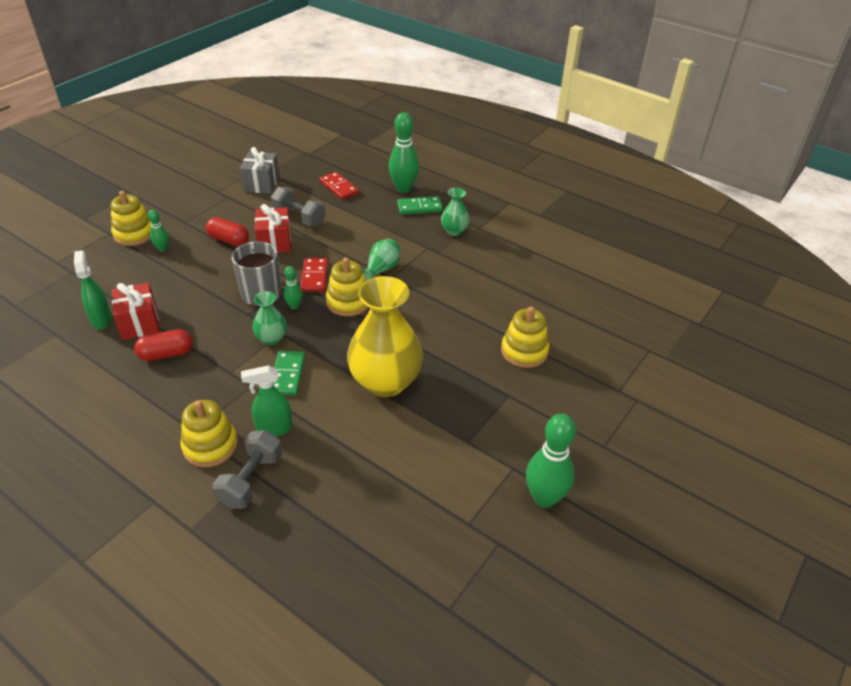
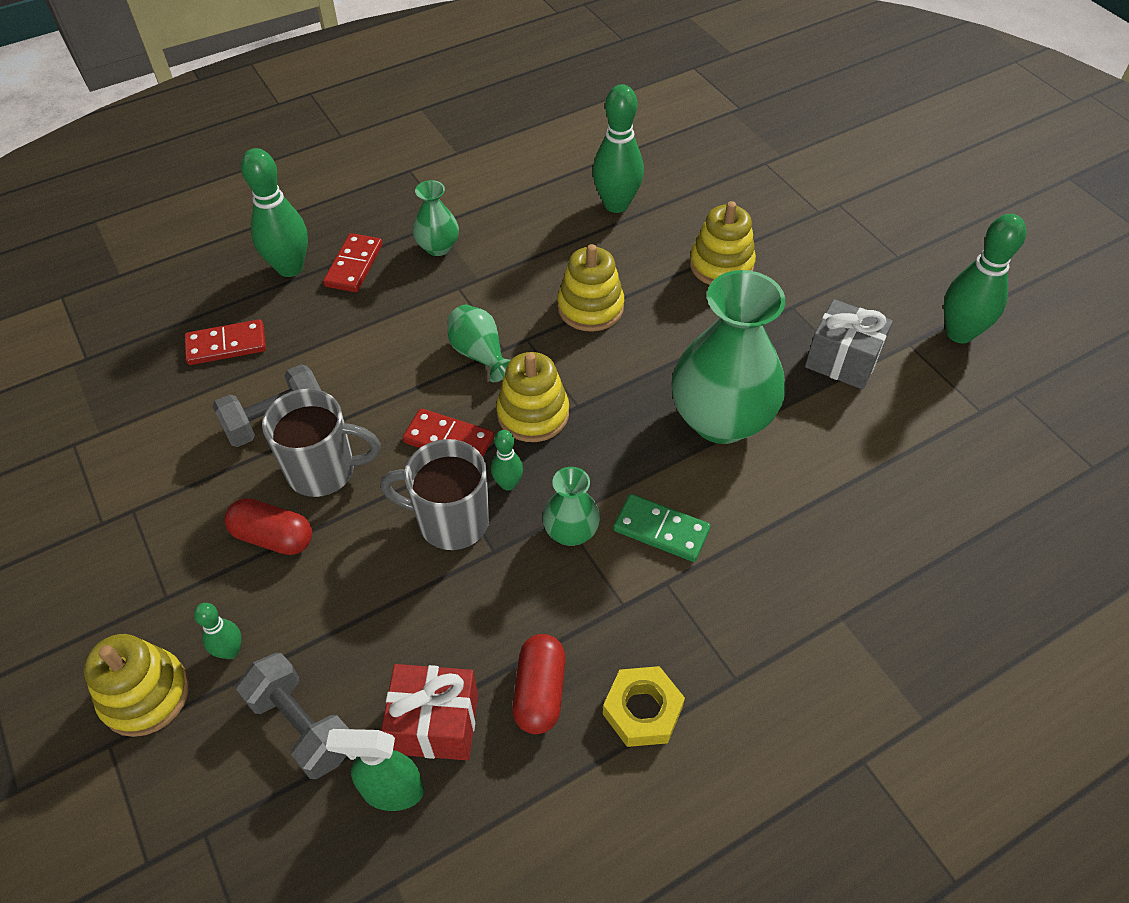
camera: 65 degrees left, 10 degrees up
yellow stacking toy [180,400,238,467] -> yellow stacking toy moved to [557,244,624,332]
red capsule [206,217,249,246] -> red capsule turned 60 degrees clockwise [224,498,312,555]
grey dumbbell [212,430,282,509] -> grey dumbbell moved to [236,653,349,779]
grey gift [240,147,279,194] -> grey gift moved to [805,299,893,390]
green spray bottle [241,365,293,437] -> none
red gift [255,204,291,253] -> grey mug [262,389,381,497]
yellow vase [347,276,423,397] -> green vase [672,270,785,444]
green domino [397,196,443,215] -> red domino [323,233,383,292]
none -> green bowling pin [592,84,644,213]
none -> yellow nut [603,666,685,747]

